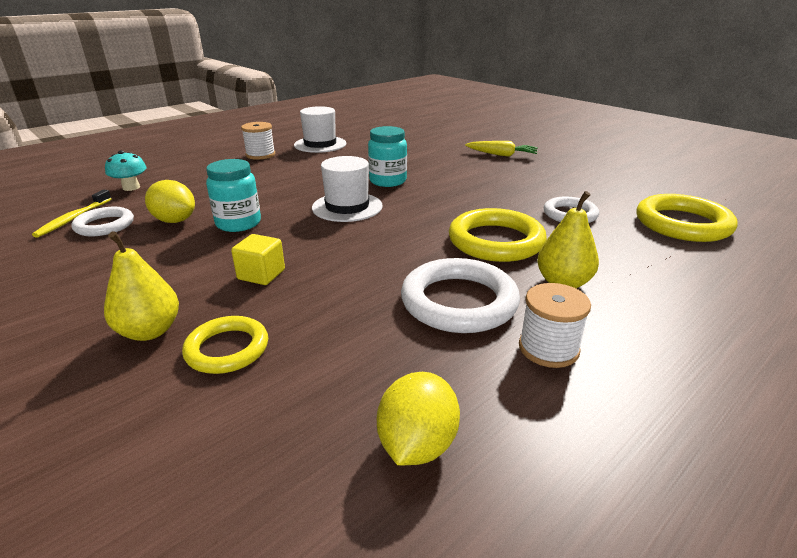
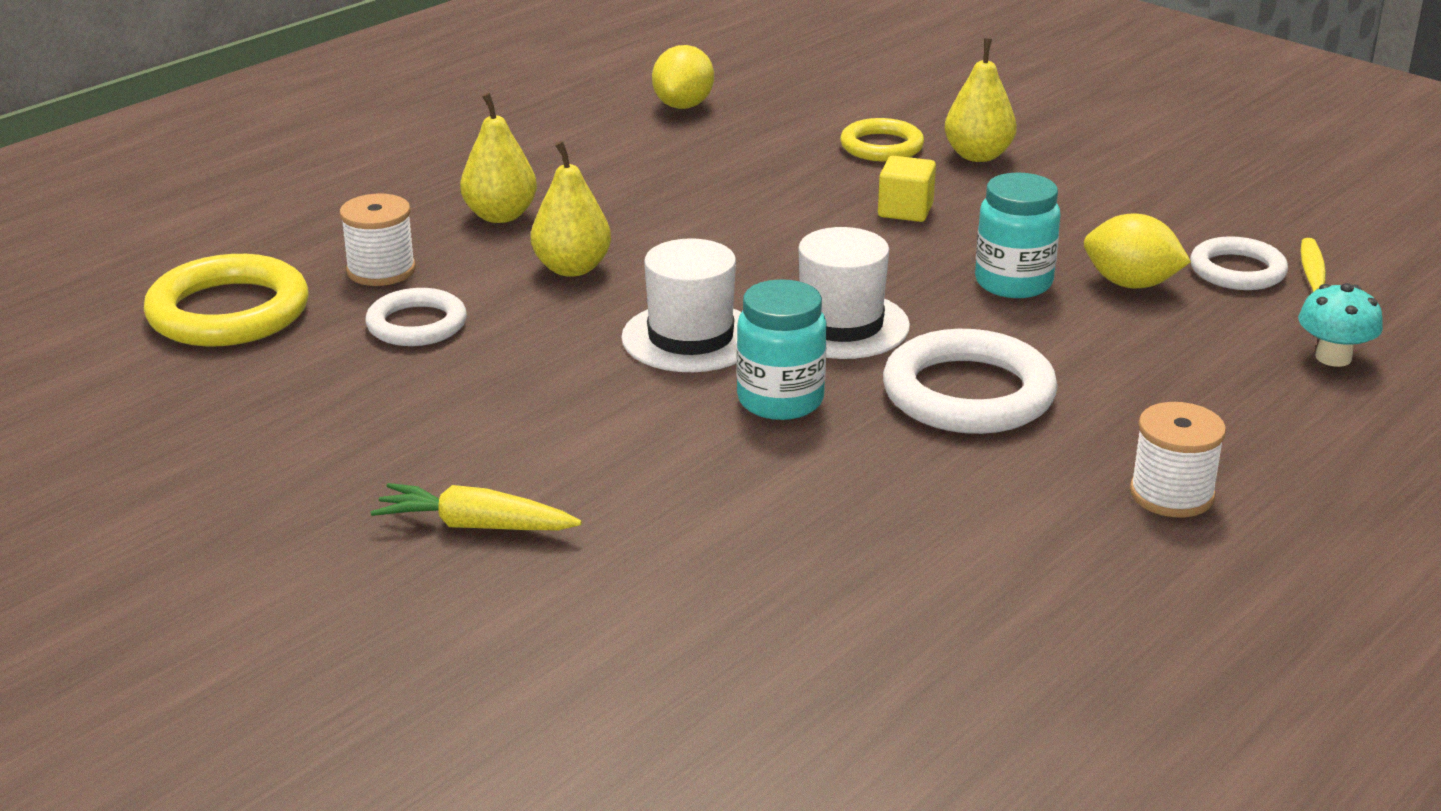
camera: 175 degrees right, 0 degrees up
white hat [294,106,346,153] -> white hat moved to [621,238,741,372]
white ring [401,258,520,333] -> white ring moved to [883,329,1058,434]
yellow ring [449,208,547,262] -> yellow pear [531,141,611,277]
white spool [519,283,591,368] -> white spool moved to [340,194,416,286]

